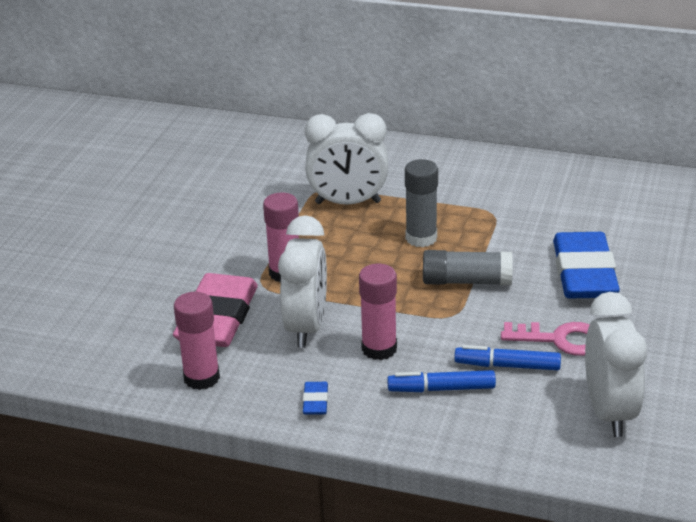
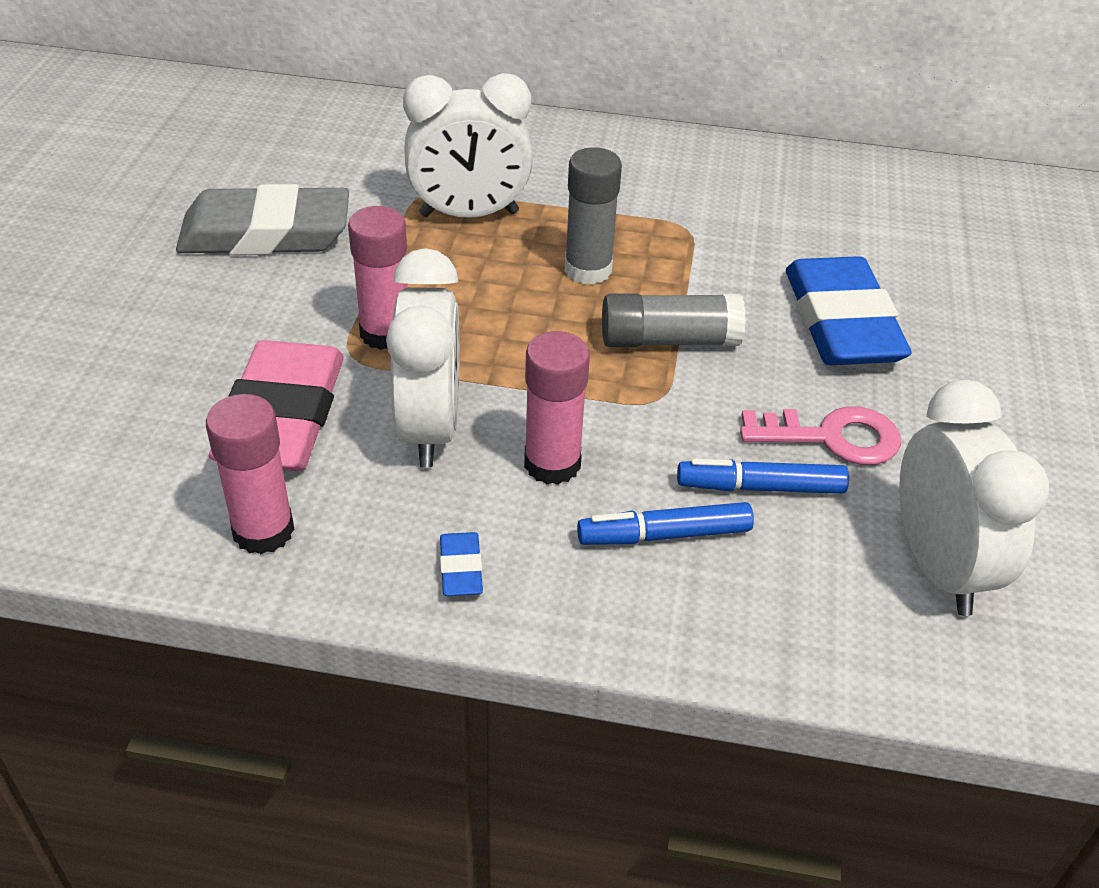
camera: 10 degrees left, 10 degrees up
none -> grey eraser [176,184,349,255]

